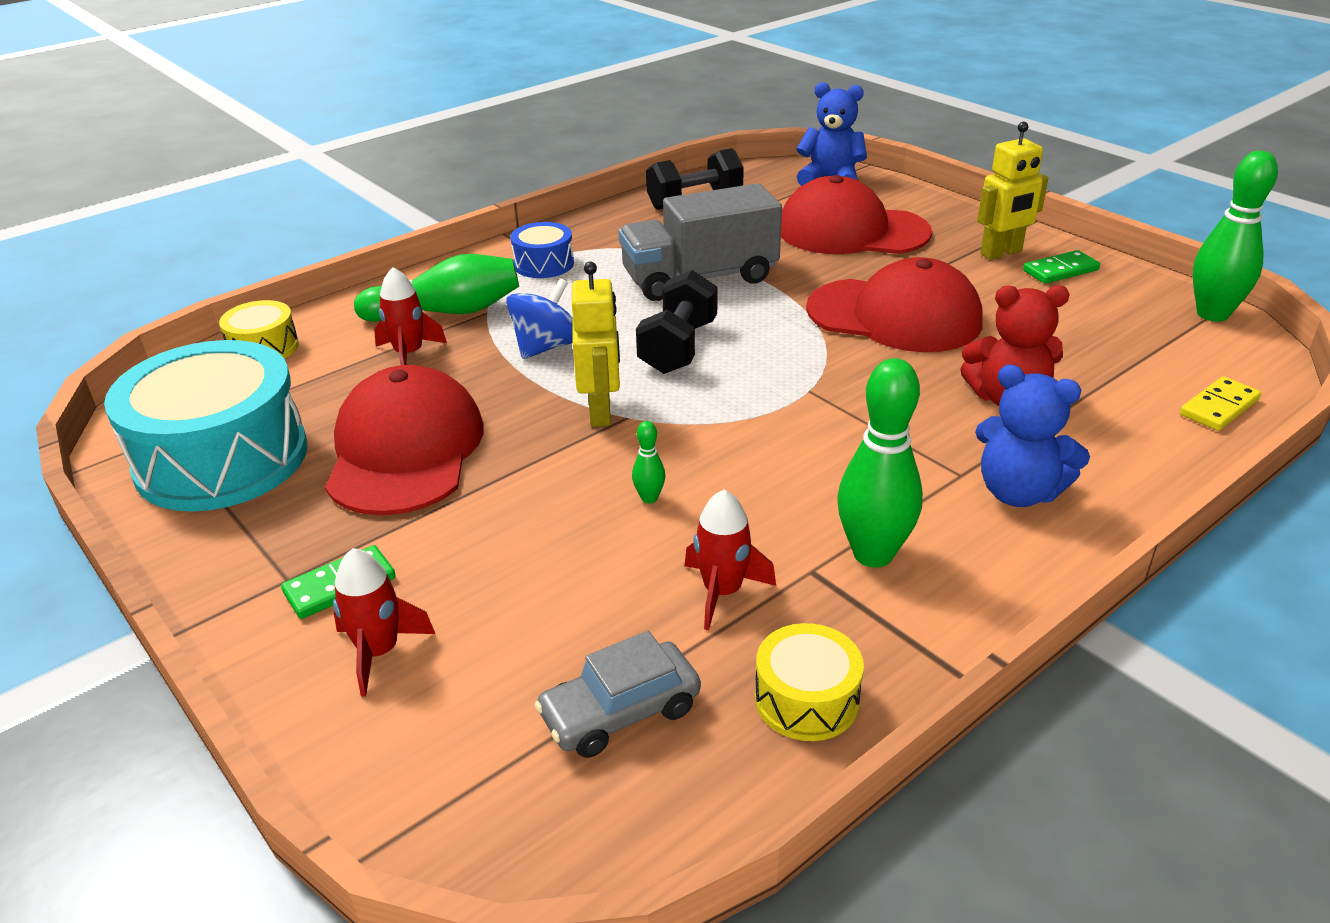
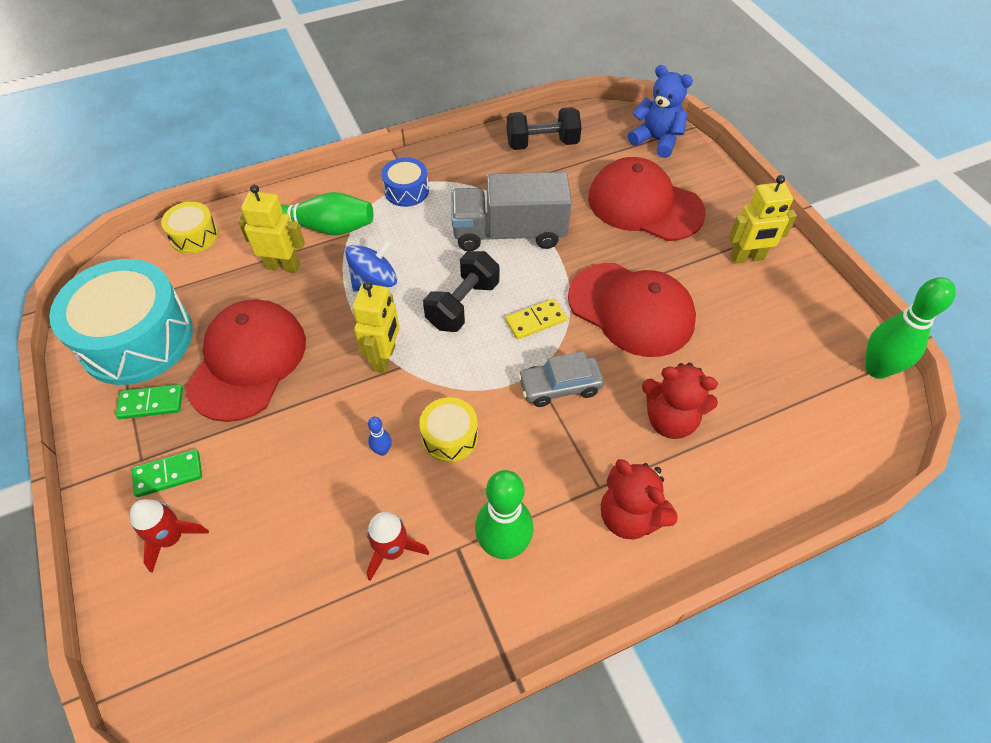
camera: 15 degrees right, 20 degrees up
red rocket [374,267,447,365] -> yellow robot [238,185,305,273]
grey car [534,631,701,758] -> grey car moved to [518,351,604,407]
green bowling pin [632,421,665,503] -> blue bowling pin [368,417,392,456]
yellow drum [755,623,864,741] -> yellow drum moved to [419,397,478,462]
blue teddy bear [975,364,1090,507] -> red teddy bear [601,459,678,540]
green domino [1023,250,1100,284] -> green domino moved to [116,384,183,419]
yellow domino [1180,376,1261,431] -> yellow domino moved to [505,299,567,339]

